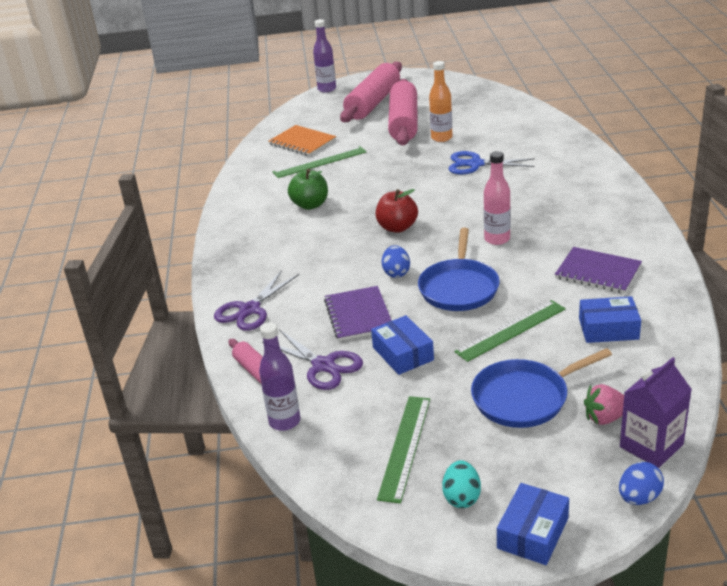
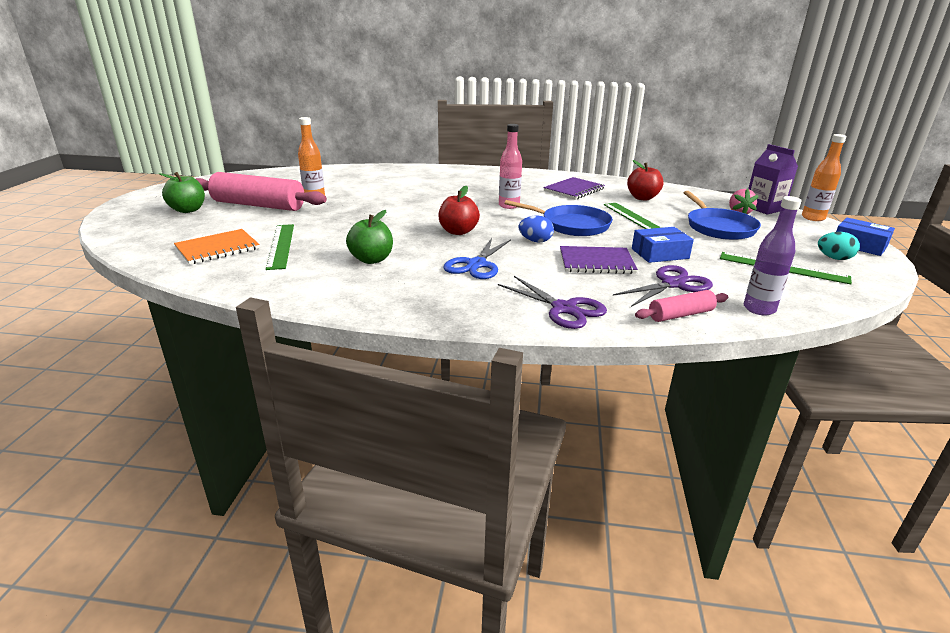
camera: 80 degrees left, 5 degrees down
purple bottle [313,19,336,92] -> none
pink rolling pin [340,62,402,122] -> green apple [159,172,205,213]
blue scissors [449,151,535,174] -> blue scissors moved to [443,238,511,279]
blue box [579,296,641,343] -> red apple [627,160,664,201]
blue egg [619,462,664,505] -> orange bottle [802,134,846,221]

